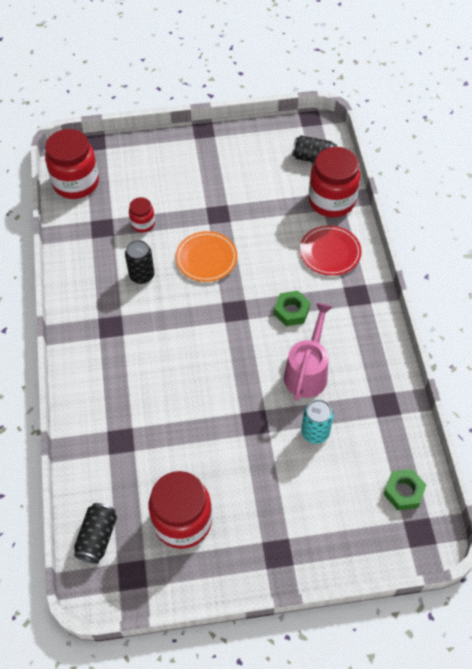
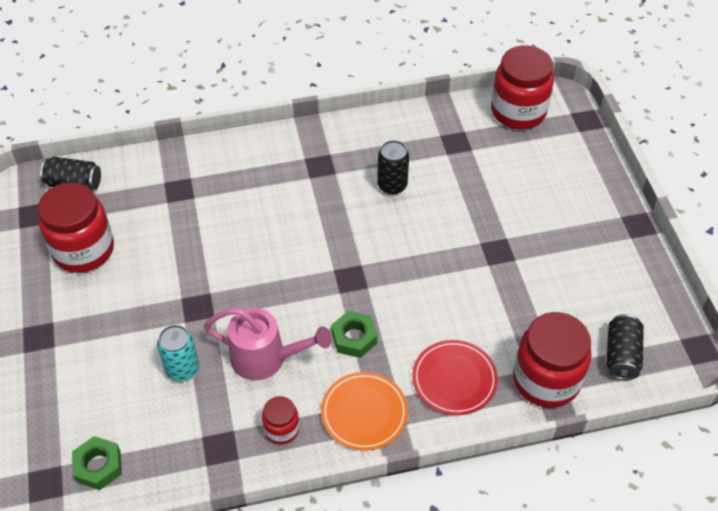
camera: 85 degrees right, 5 degrees down
red jar [129,197,155,233] -> red jar moved to [262,396,299,445]
orange plate [175,231,237,282] -> orange plate moved to [321,372,408,451]

